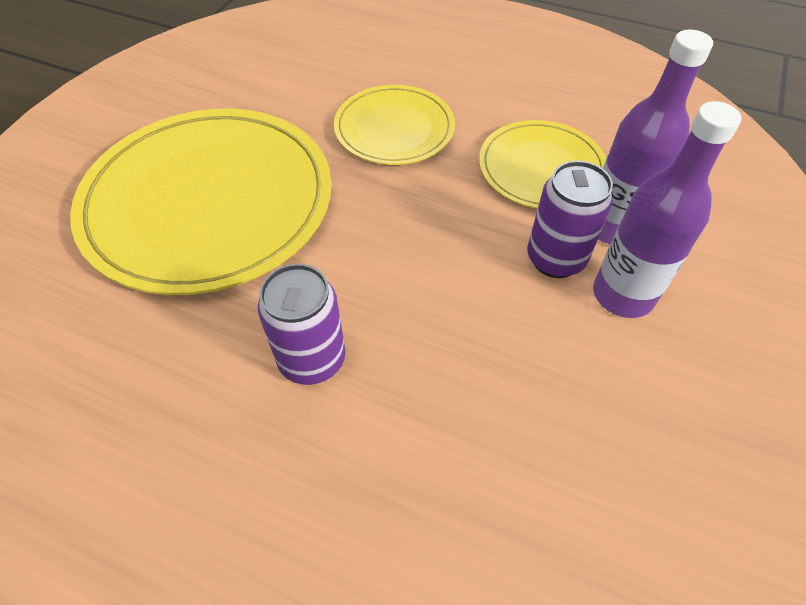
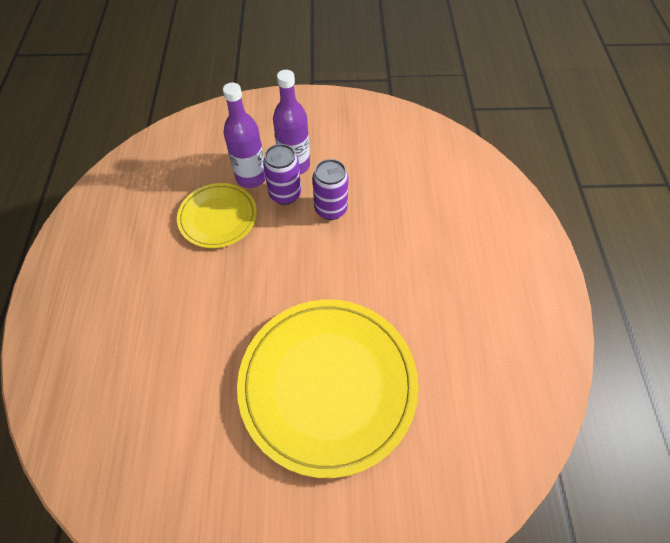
camera: 115 degrees left, 5 degrees up
purple can [258,264,345,385] -> purple can moved to [313,159,349,220]
yellow plate [334,85,455,165] -> none

